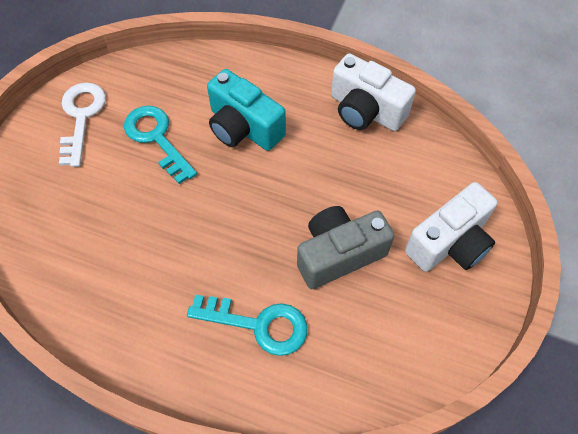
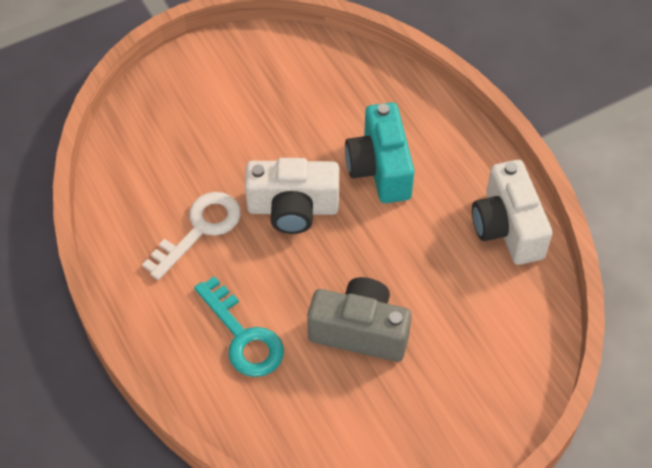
camera: 40 degrees right, 5 degrees down
white key [59,82,106,167] -> white key moved to [142,192,241,280]
turquoise key [124,106,197,184] -> none
white camera [405,182,498,272] -> white camera moved to [245,158,339,234]

